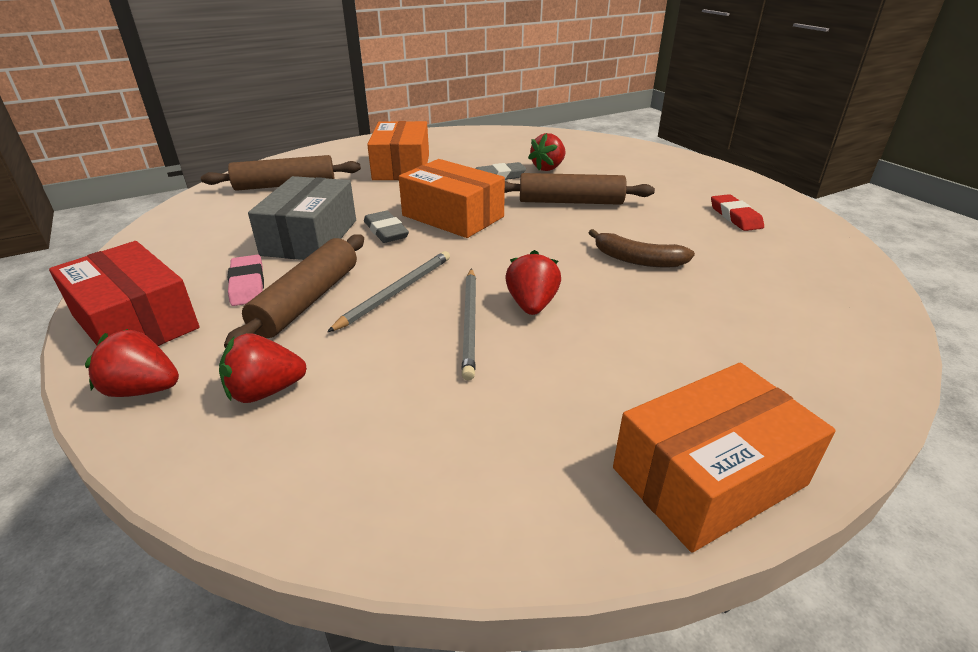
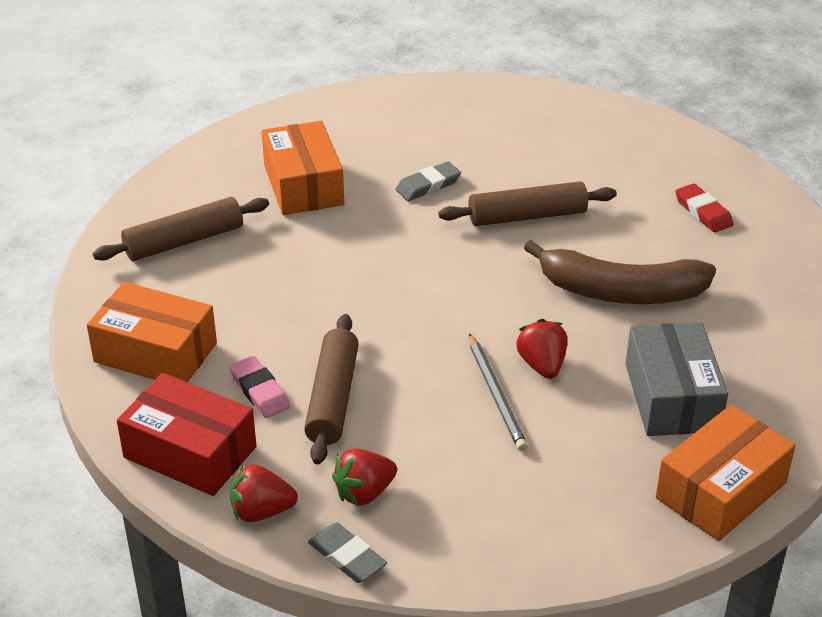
camera: 15 degrees left, 5 degrees up
grey box [248,176,356,260] -> grey box moved to [626,322,728,436]
grey pencil [327,251,450,332] -> none
grey eraser [364,211,409,243] -> grey eraser moved to [308,523,387,583]
orange box [399,159,505,238] -> orange box moved to [87,282,217,382]
red strawberry [528,133,566,171] -> none
brown banana [589,229,695,268] -> brown banana [524,240,716,304], size x1.78

